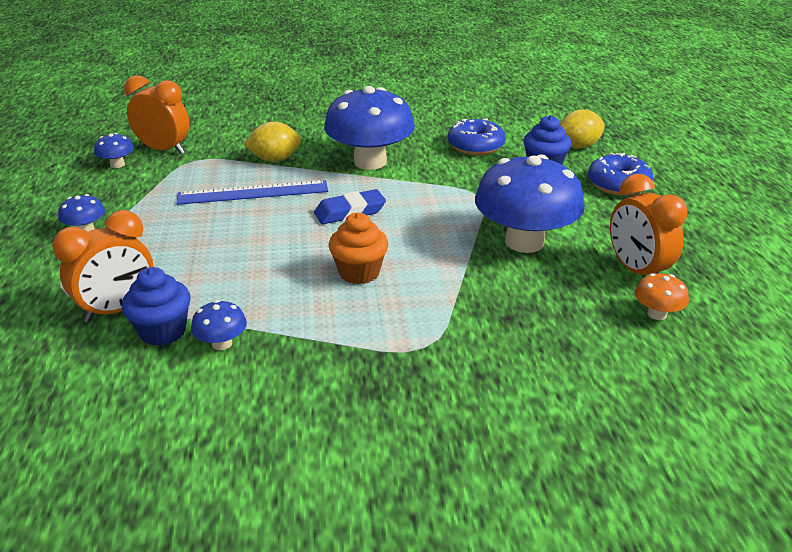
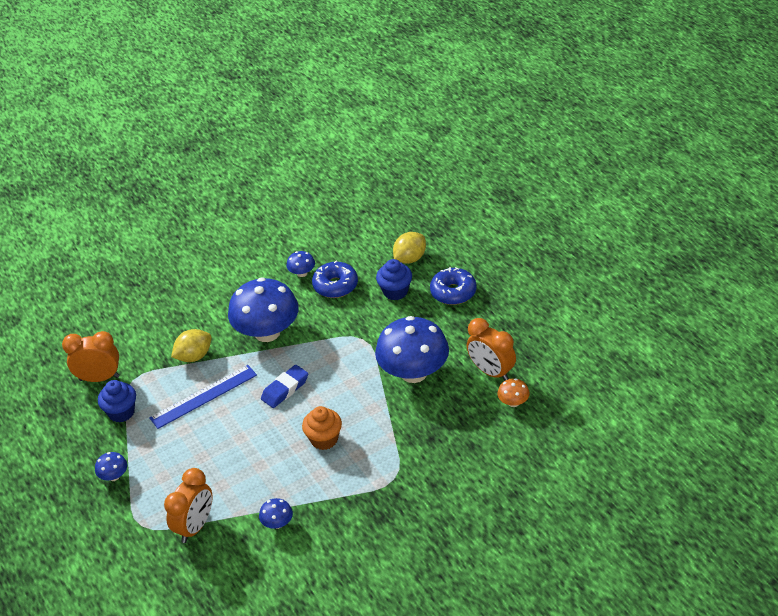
camera: 20 degrees left, 10 degrees up
blue mushroom [94,133,134,168] -> blue mushroom moved to [286,251,315,277]
blue cupcake [122,267,191,346] -> blue cupcake moved to [98,380,136,423]

